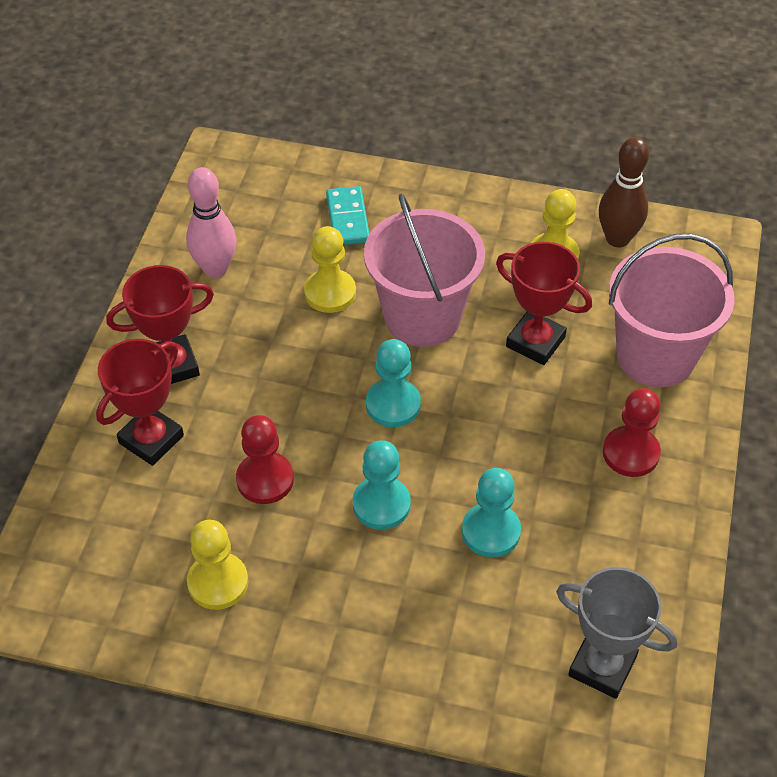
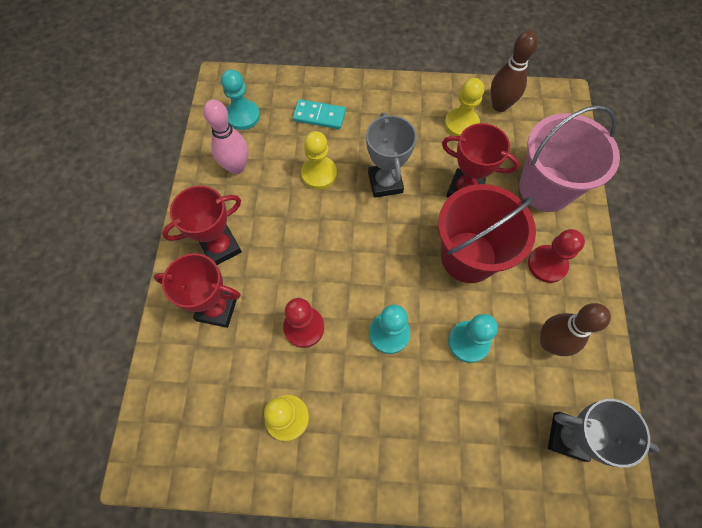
camera: 10 degrees left, 15 degrees up
red trophy [96,339,184,466] -> red trophy turned 75 degrees clockwise [154,253,241,328]
turquoise domino [326,186,370,245] -> turquoise domino turned 60 degrees counterclockwise [293,99,346,129]
pink bucket [364,193,485,347] -> grey trophy [366,112,417,198]
turquoise pawn [366,339,421,427] -> turquoise pawn moved to [221,69,260,130]
none -> red bucket [438,184,536,283]
none -> brown bowling pin [540,303,611,356]

